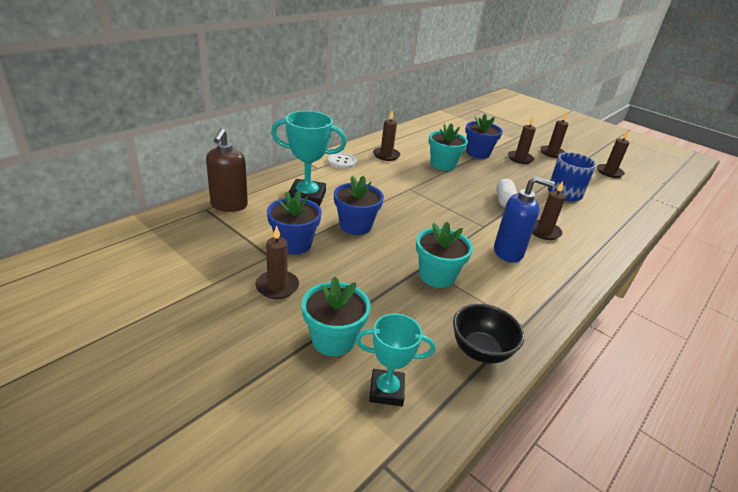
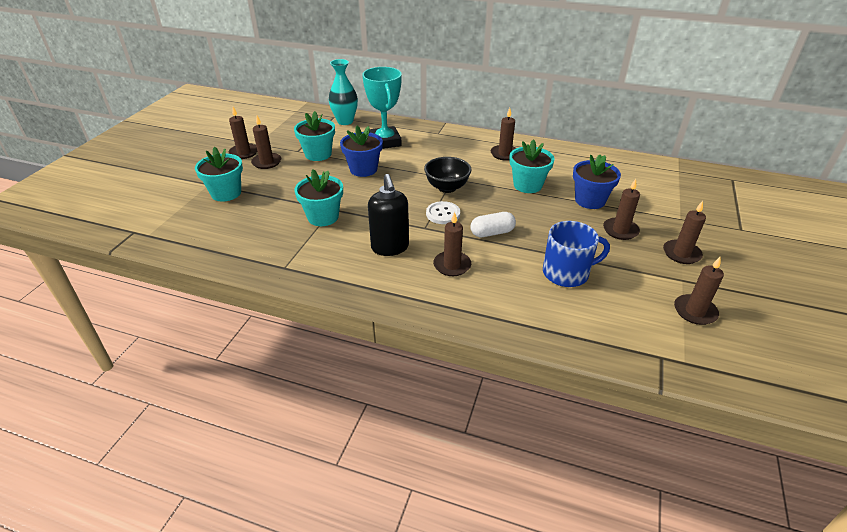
camera: 70 degrees right, 5 degrees up
brown soap dispenser [206,128,248,212] -> turquoise vase [329,59,358,125]
blue flower pot [267,190,322,255] -> turquoise flower pot [294,111,335,161]
white button [328,153,357,169] -> white button moved to [426,201,460,224]
turquoise trophy [356,313,435,406] -> none
black bowl [453,304,524,363] -> black bowl moved to [424,157,471,193]
blue soap dispenser [494,176,555,263] -> black soap dispenser [368,174,409,256]
none -> brown candle [229,107,257,159]

